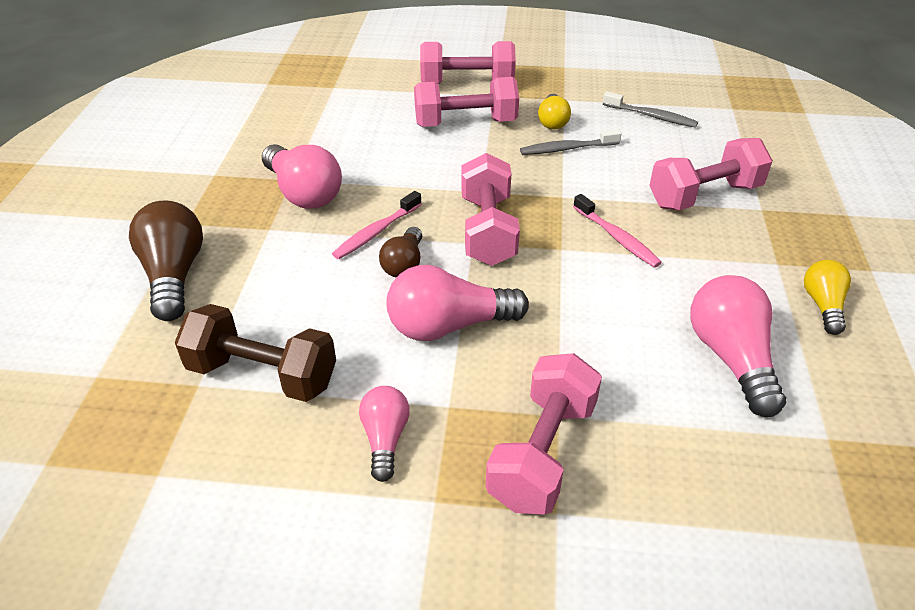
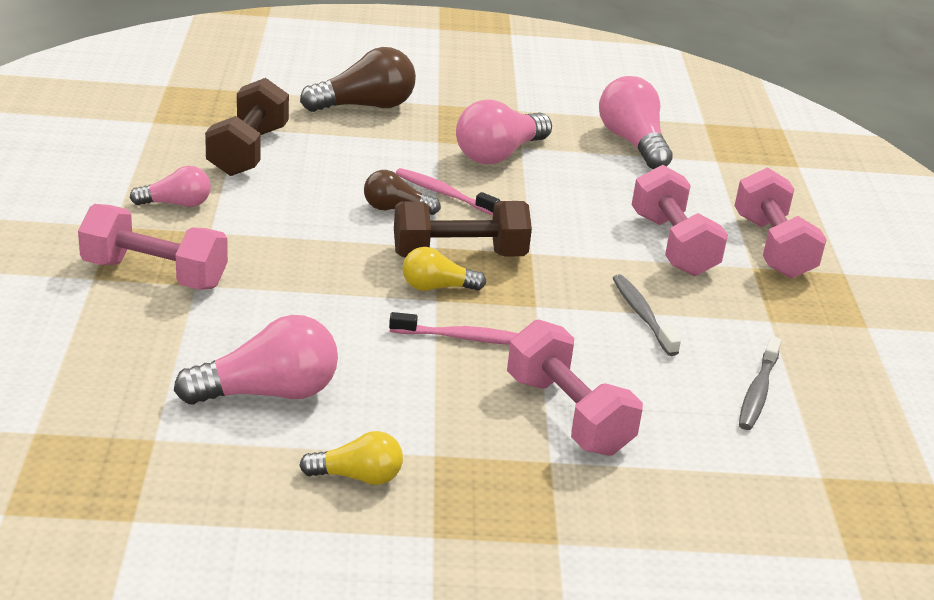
camera: 80 degrees right, 10 degrees down
pink light bulb [387,265,529,341] -> pink light bulb moved to [599,76,673,169]
pink dumbbell [461,153,520,266] -> brown dumbbell [394,201,532,258]
yellow light bulb [538,94,571,129] -> yellow light bulb moved to [403,247,486,291]
pink toothbrush [573,194,662,268] -> pink toothbrush turned 135 degrees counterclockwise [389,312,518,345]

